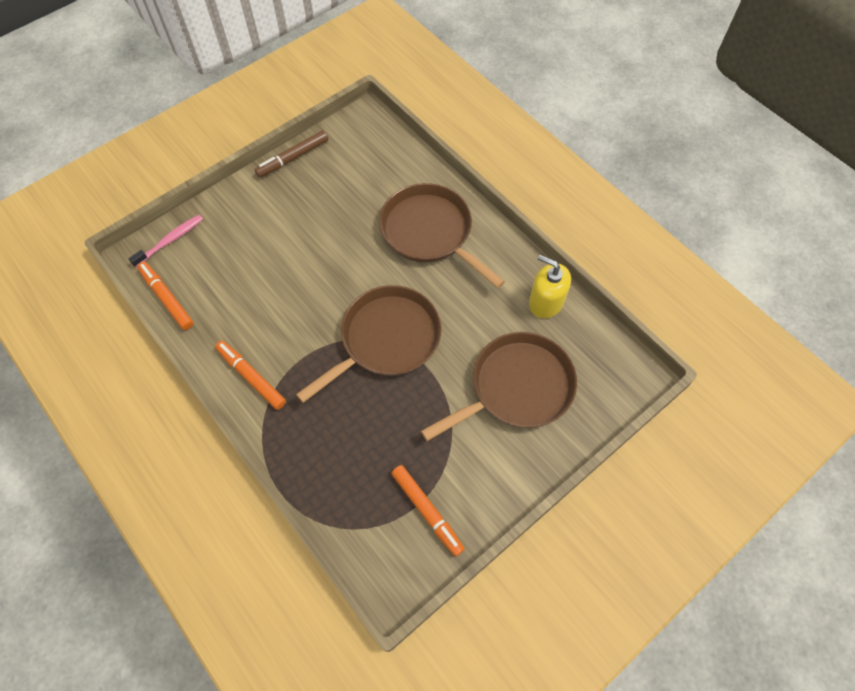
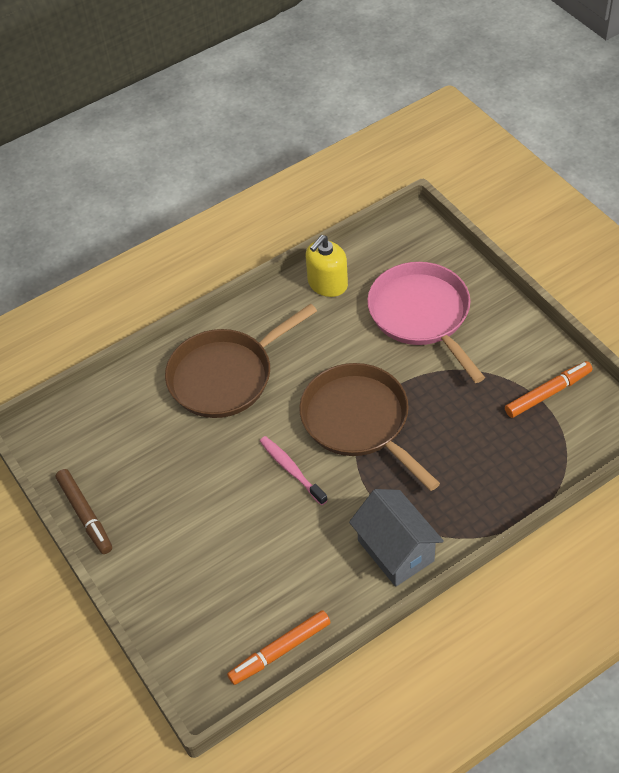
camera: 80 degrees left, 10 degrees down
pink toothbrush [129,215,203,267] -> pink toothbrush moved to [260,436,328,505]
orange marker [215,341,286,410] -> grey house [349,489,444,587]
brown pan [421,332,577,441] -> pink pan [367,262,485,383]

